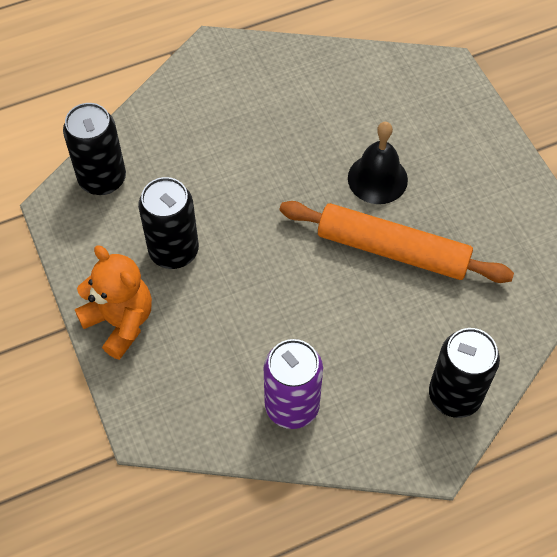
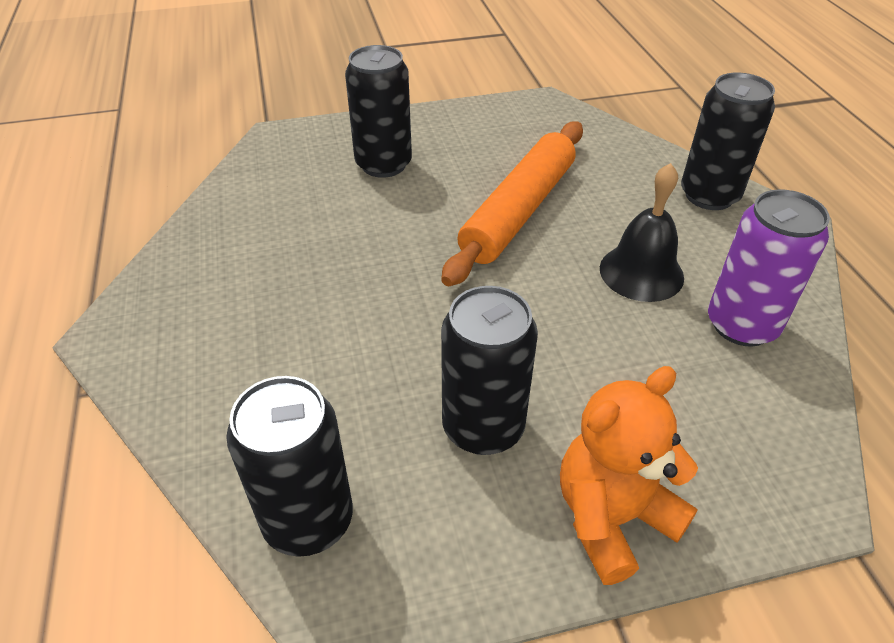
camera: 80 degrees left, 15 degrees down
black bell [348,122,408,204] -> black bell moved to [600,163,684,302]
none -> black can [345,45,412,178]

